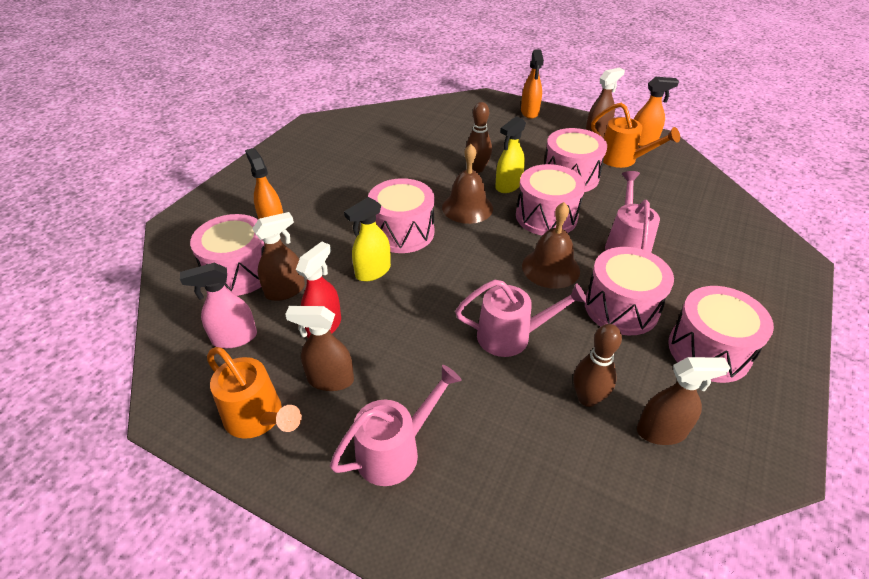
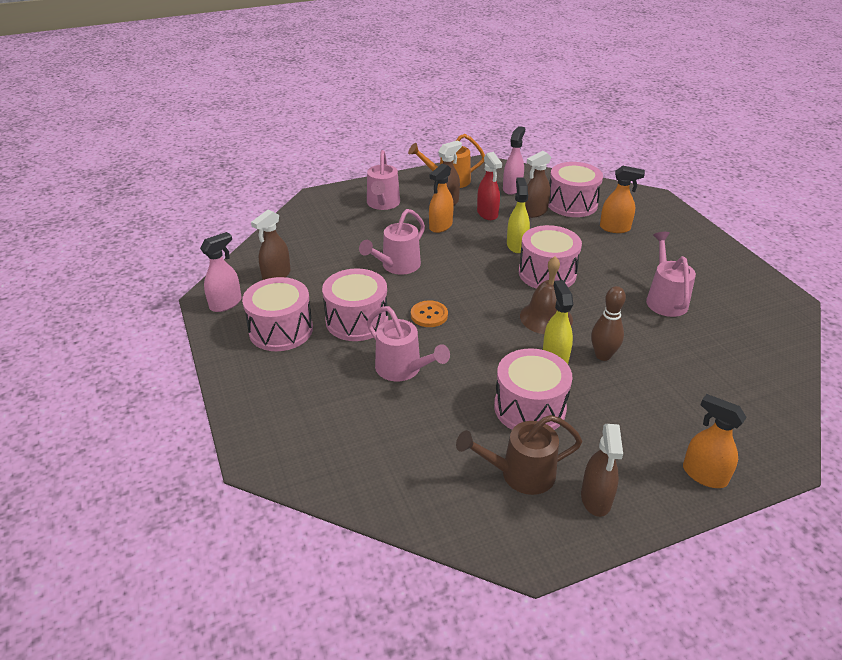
camera: 130 degrees right, 5 degrees down
brown spray bottle [252,212,305,301] -> brown spray bottle turned 45 degrees clockwise [525,151,551,218]
pink drum [516,164,586,235] -> none
brown bell [522,202,580,289] -> orange button [411,300,448,327]
brown bowling pin [573,324,622,407] -> none
orange watering can [591,103,680,168] -> brown watering can [456,415,582,495]
orange spray bottle [634,77,679,147] -> orange spray bottle moved to [429,164,454,233]
none -> pink spray bottle [200,232,242,312]
none -> pink watering can [646,232,696,317]

